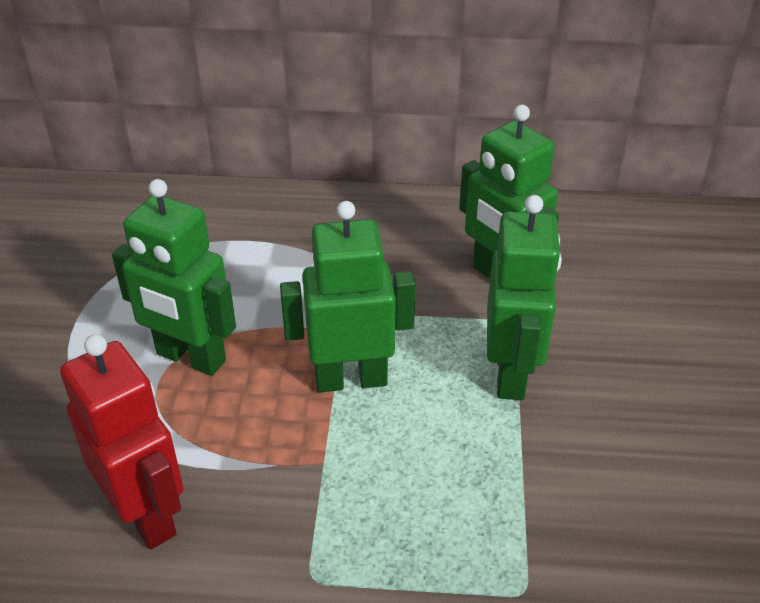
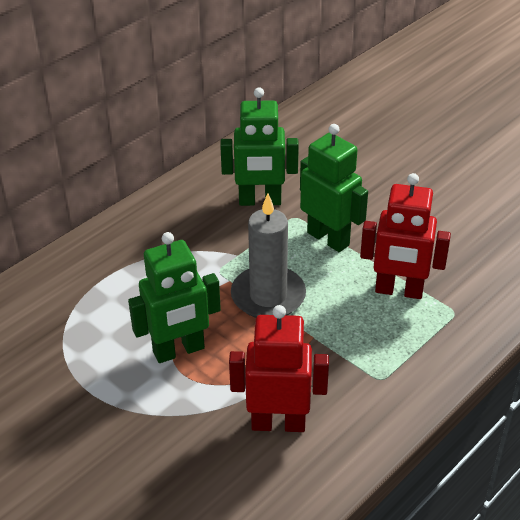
camera: 50 degrees left, 0 degrees up
green robot [280,201,416,392] -> grey candle [231,194,306,318]
none -> red robot [360,173,451,299]

